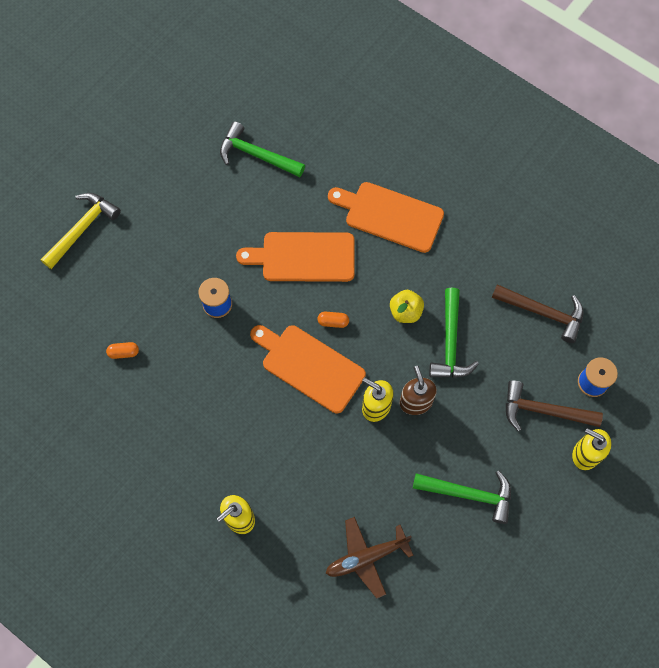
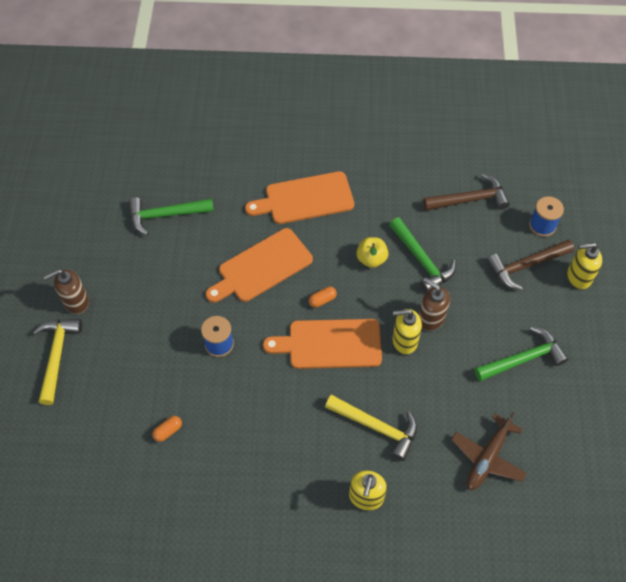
camera: 35 degrees left, 10 degrees down
none -> brown soap dispenser [44,269,89,314]
none -> yellow hammer [325,395,417,461]

